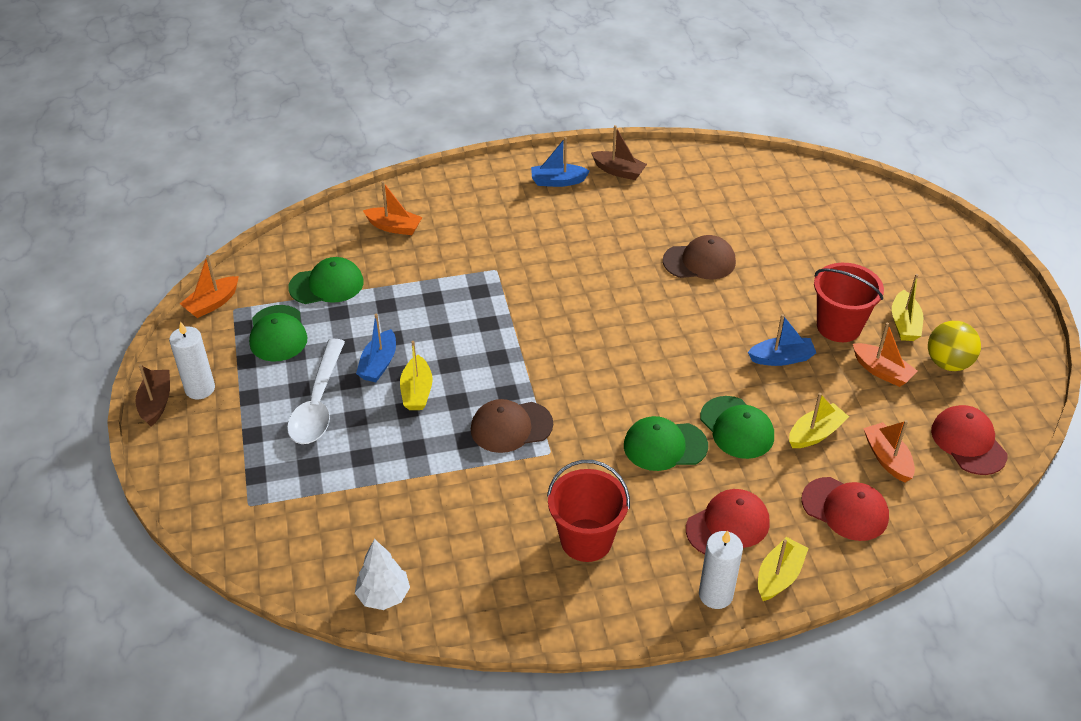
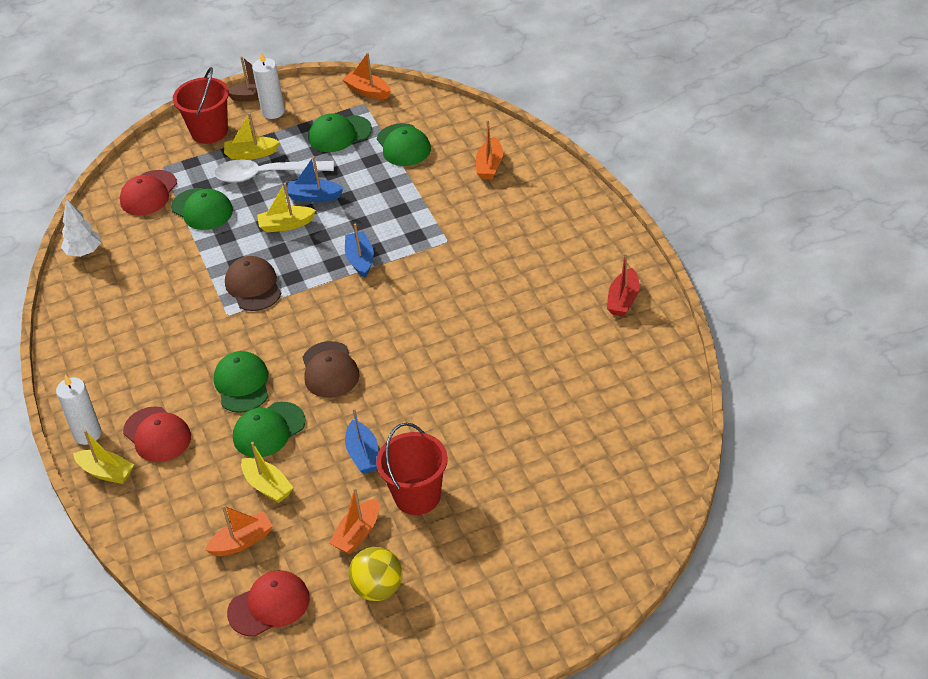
camera: 85 degrees right, 0 degrees up
blue boat [531,137,590,187] -> blue boat moved to [345,223,374,278]
red bucket [547,460,630,562] -> red bucket moved to [173,67,229,144]
brown boat [591,125,647,180] -> red boat [607,253,640,317]
brown cap [663,235,736,279] -> brown cap moved to [302,341,360,398]
red cap [802,477,889,541] -> red cap moved to [120,170,177,216]
yellow boat [892,274,923,341] -> yellow boat moved to [224,113,280,159]
none -> green cap [171,188,233,230]

